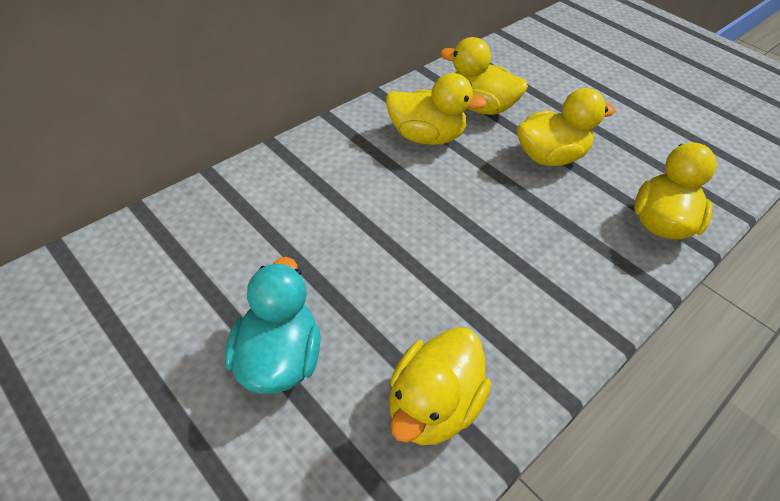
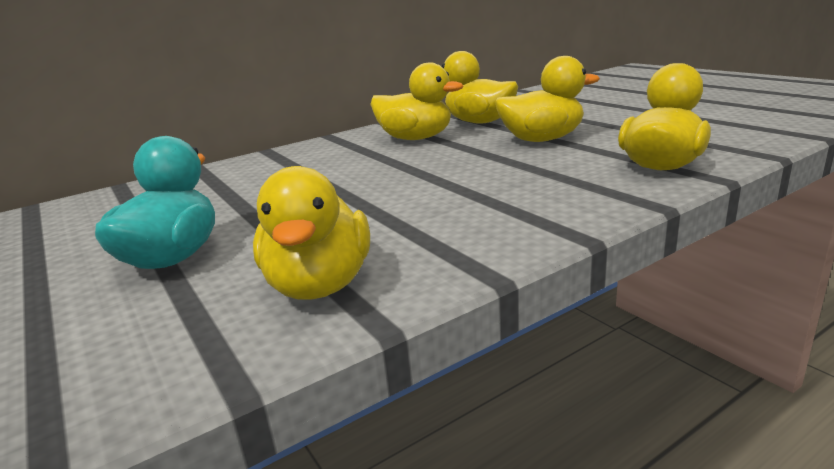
camera: 15 degrees right, 25 degrees down
yellow duck [389,327,491,445] -> yellow duck turned 45 degrees counterclockwise [253,166,370,299]

